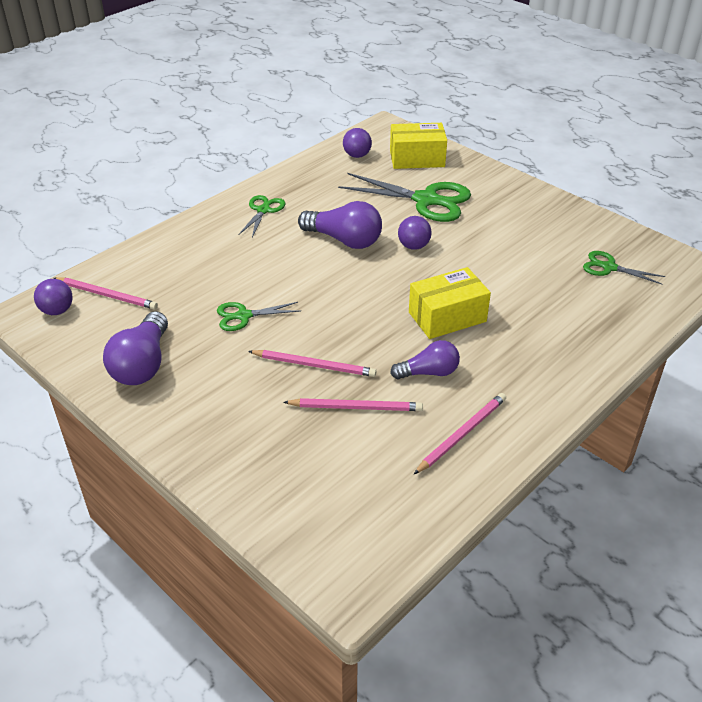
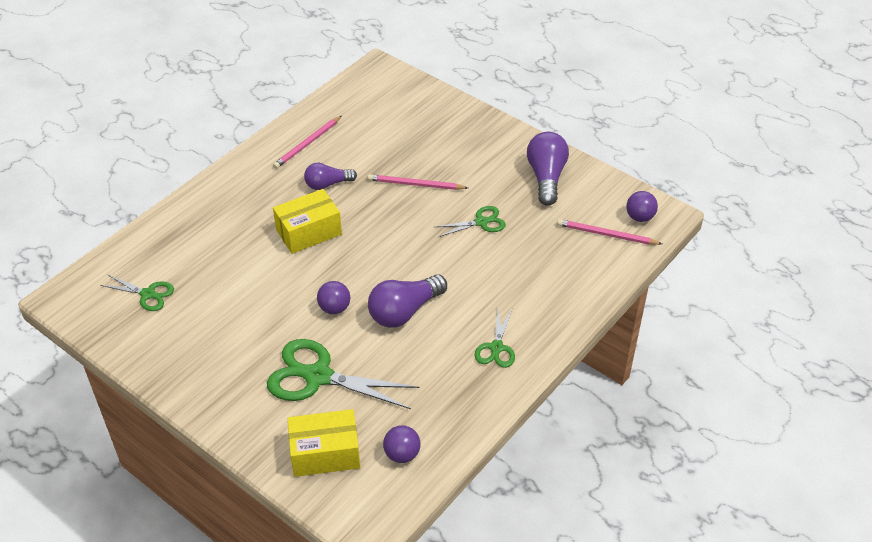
camera: 175 degrees right, 5 degrees up
pink pencil [283,398,423,411] -> none
purple light bulb [298,201,382,249] -> purple light bulb turned 60 degrees counterclockwise [368,274,447,328]

